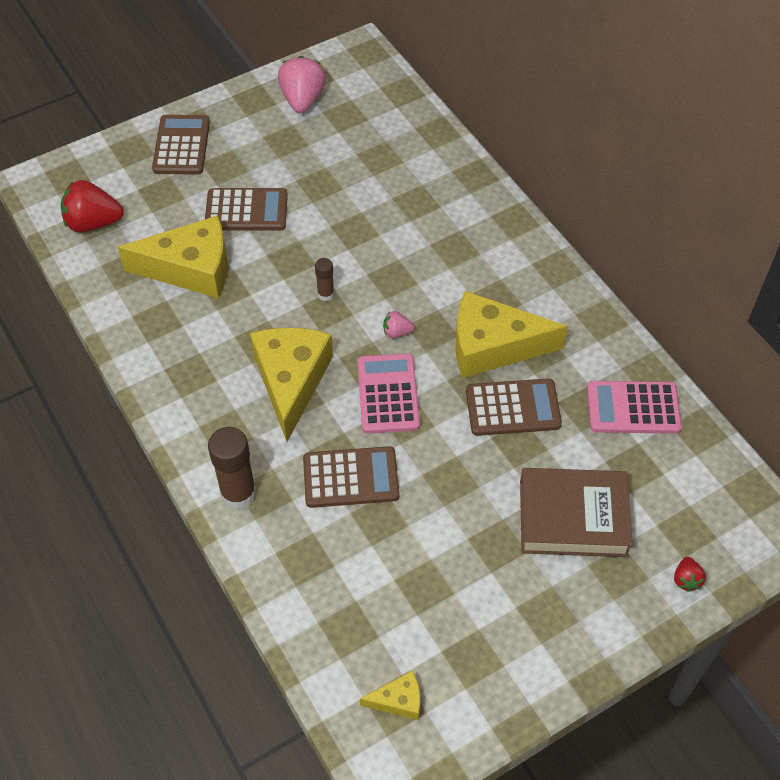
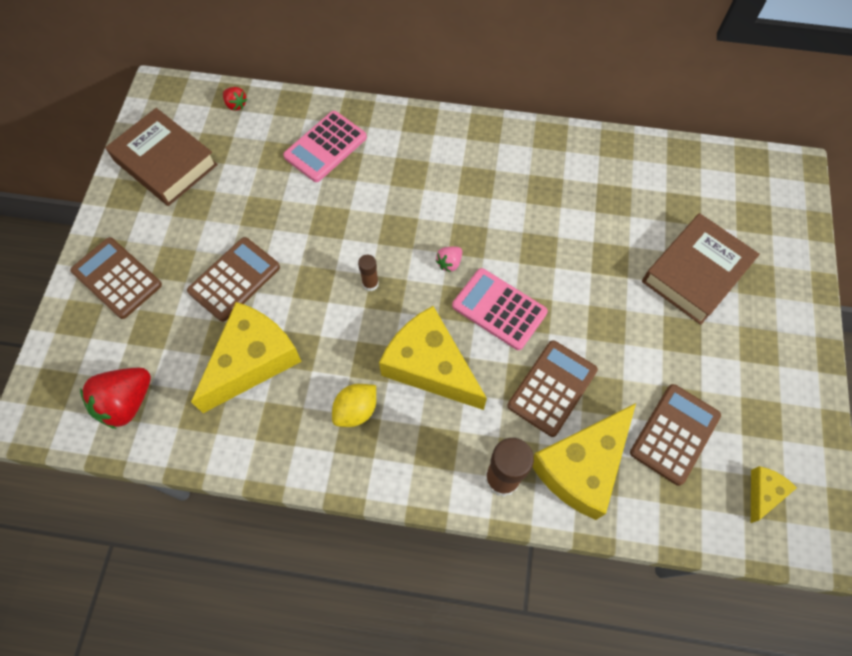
camera: 50 degrees left, 10 degrees up
pink strawberry [278,56,326,113] -> brown book [105,108,218,206]
yellow cheese [456,291,568,378] -> yellow cheese moved to [533,403,636,520]
brown calculator [466,378,562,436] -> brown calculator moved to [630,384,721,486]
pink calculator [587,381,682,434] -> pink calculator moved to [283,111,367,182]
red strawberry [674,557,706,592] -> red strawberry moved to [223,87,247,111]
none -> yellow lemon [332,384,376,427]

